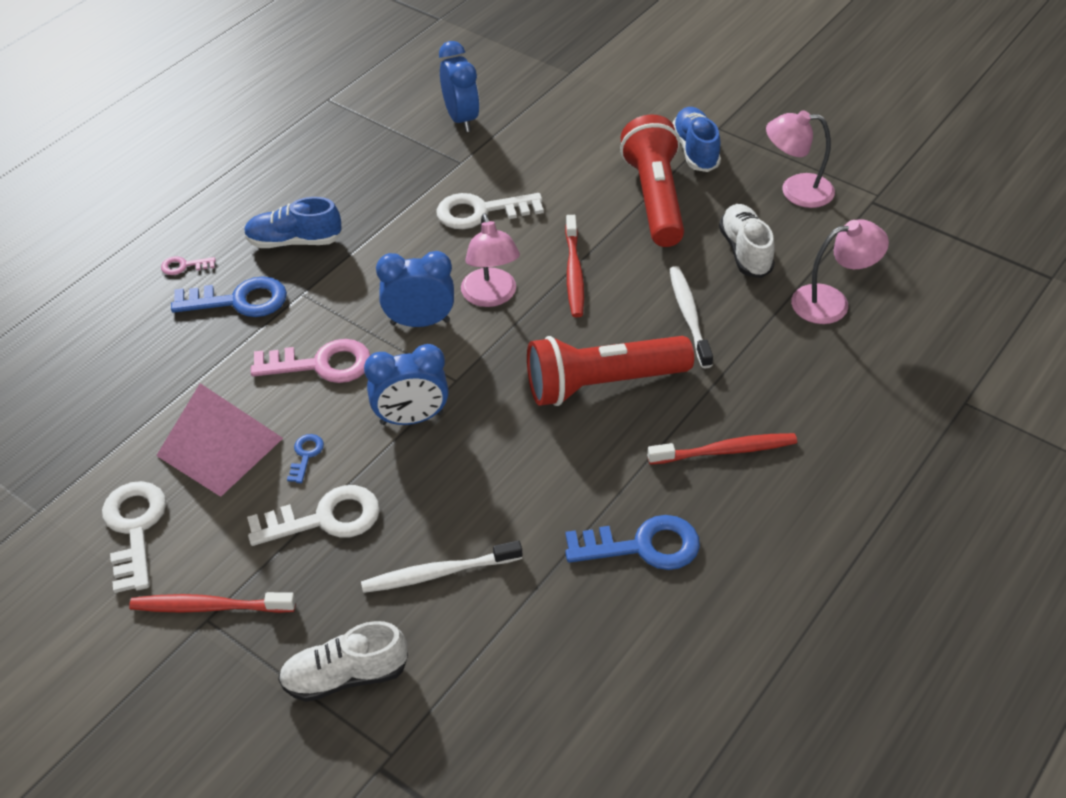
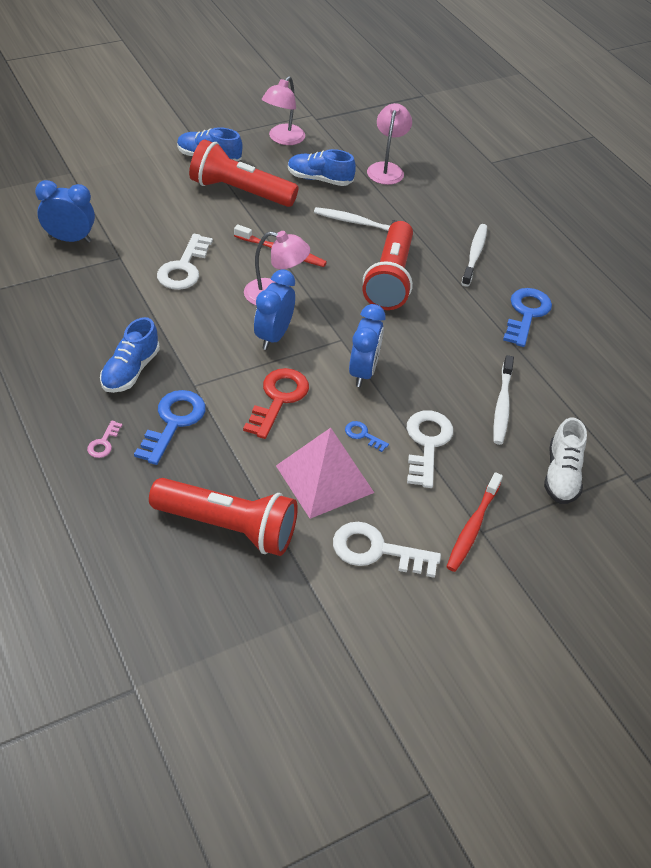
camera: 70 degrees left, 0 degrees up
pink key [251,339,370,383] -> red key [243,368,309,439]
red toothbrush [647,433,797,465] -> white toothbrush [461,224,487,287]
white shoe [719,204,775,278] -> blue shoe [288,149,356,186]
none -> red flashlight [149,478,298,556]

